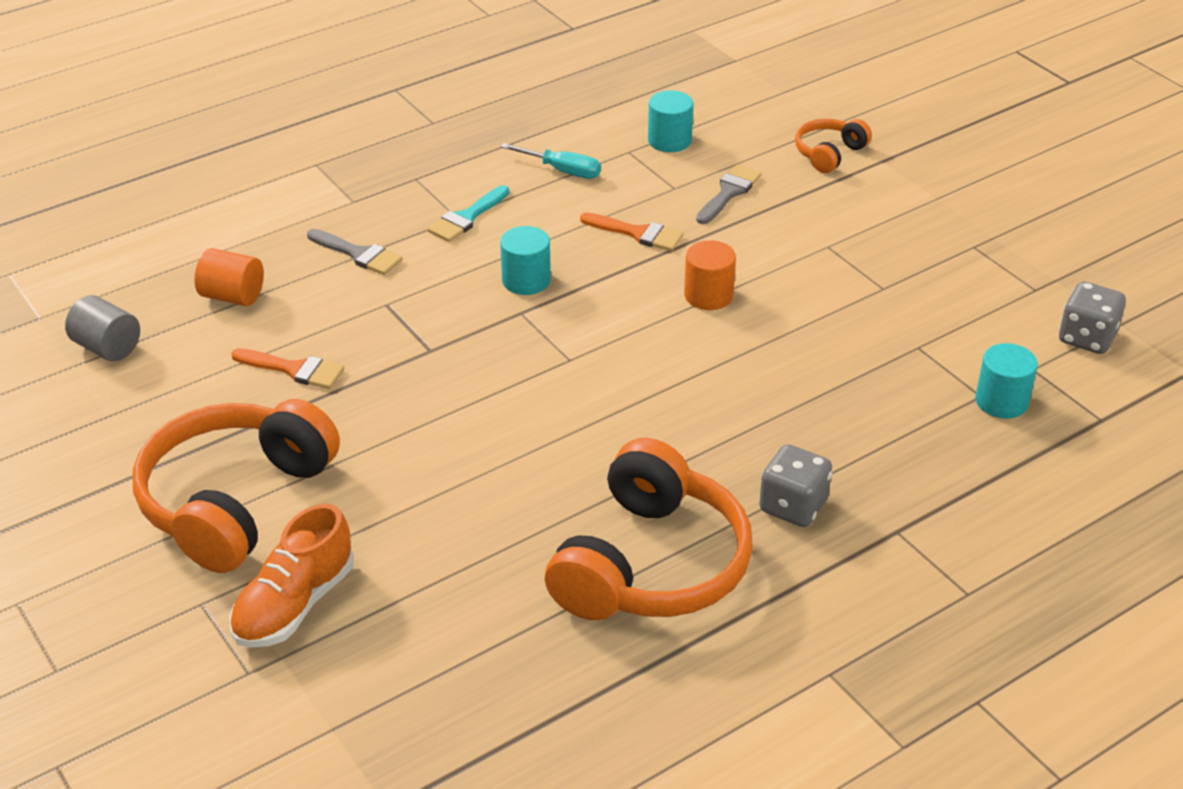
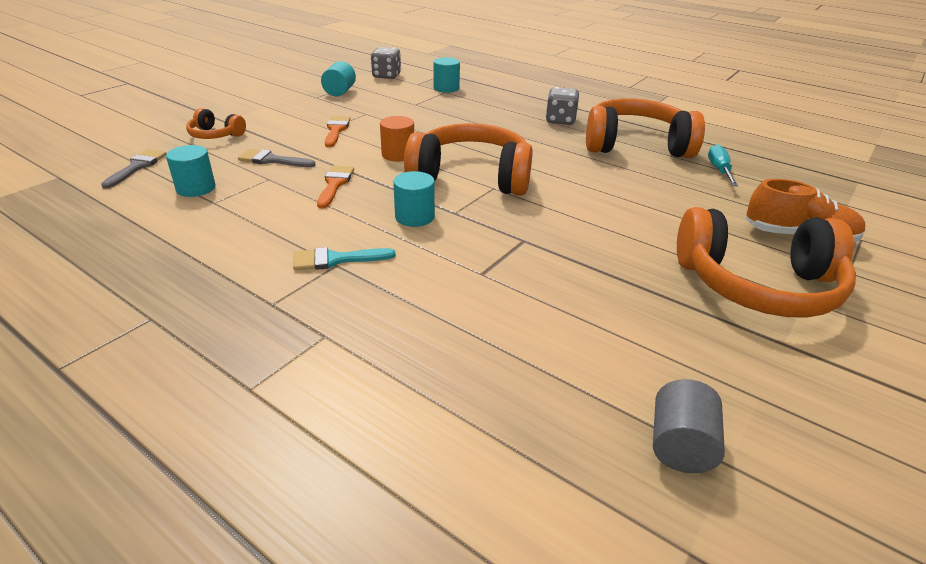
camera: 110 degrees left, 5 degrees down
orange cylinder [195,248,264,306] -> none
orange brush [231,348,344,389] -> orange brush moved to [325,116,351,147]
grey brush [307,229,403,275] -> grey brush moved to [101,149,166,189]
turquoise brush [427,185,509,242] -> turquoise brush turned 150 degrees clockwise [293,247,396,270]
turquoise screwdriver [500,143,601,179] -> turquoise screwdriver moved to [708,144,738,186]
none -> turquoise cylinder [321,61,356,96]
none -> orange headphones [404,123,533,196]

